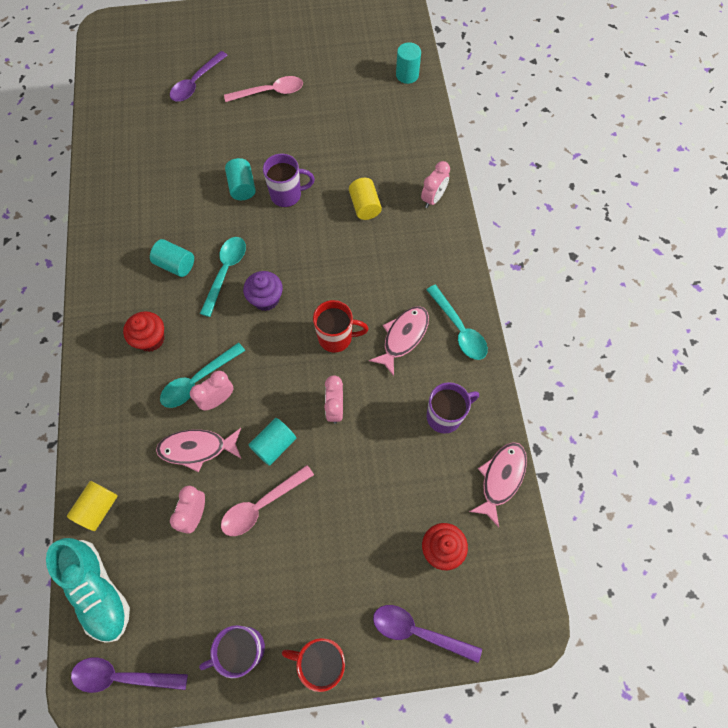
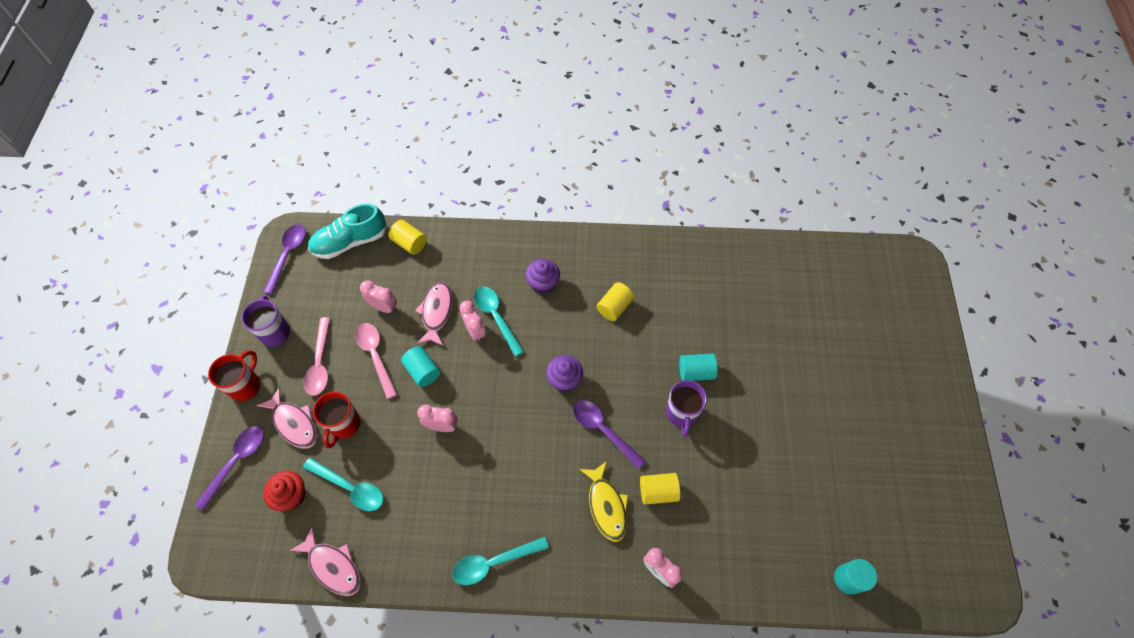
camera: 100 degrees right, 5 degrees down
red cupcake [123,311,164,352] -> purple cupcake [525,259,560,294]
turquoise cylinder [150,239,194,277] -> yellow cylinder [597,282,634,321]
purple spoon [170,51,228,101] -> purple spoon moved to [573,400,646,469]
turquoise spoon [200,237,246,317] -> turquoise spoon moved to [303,458,383,511]
pink spoon [224,76,303,102] -> pink spoon moved to [304,317,330,396]
red mug [313,300,369,353] -> red mug moved to [313,392,360,449]
pink fish [369,306,429,376] -> pink fish moved to [257,387,317,449]
purple mug [426,382,479,434] -> none
none -> yellow fish [579,461,628,542]

